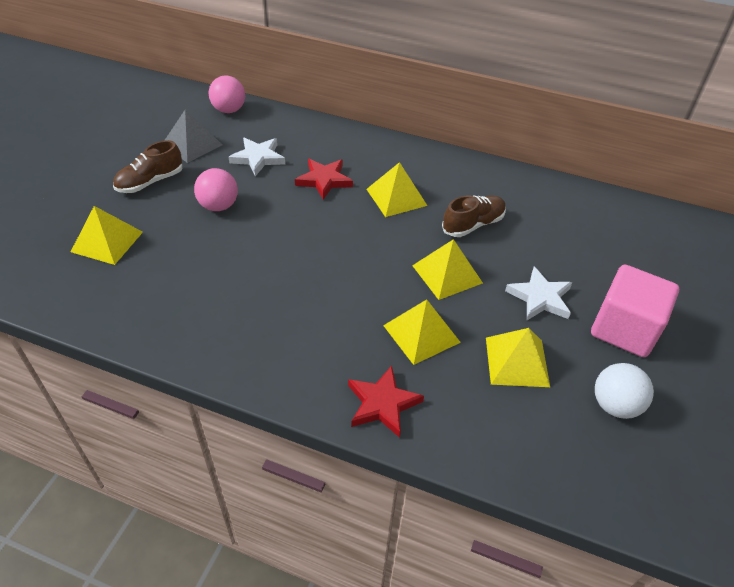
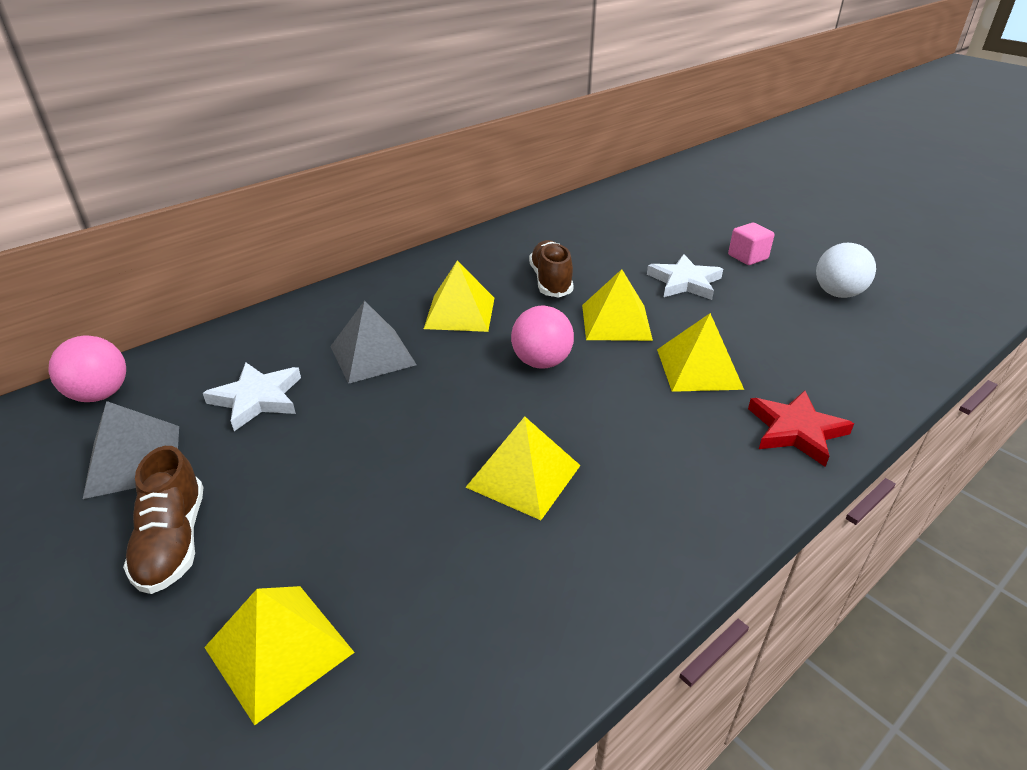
camera: 60 degrees left, 10 degrees down
pink ball [194,168,238,211] -> pink ball moved to [511,306,574,368]
red star [295,159,353,199] -> grey pyramid [330,300,417,384]
yellow pyramid [486,328,550,387] -> yellow pyramid moved to [466,416,581,520]
pink cube [591,265,679,357] -> pink cube [728,223,775,265], size x0.51

